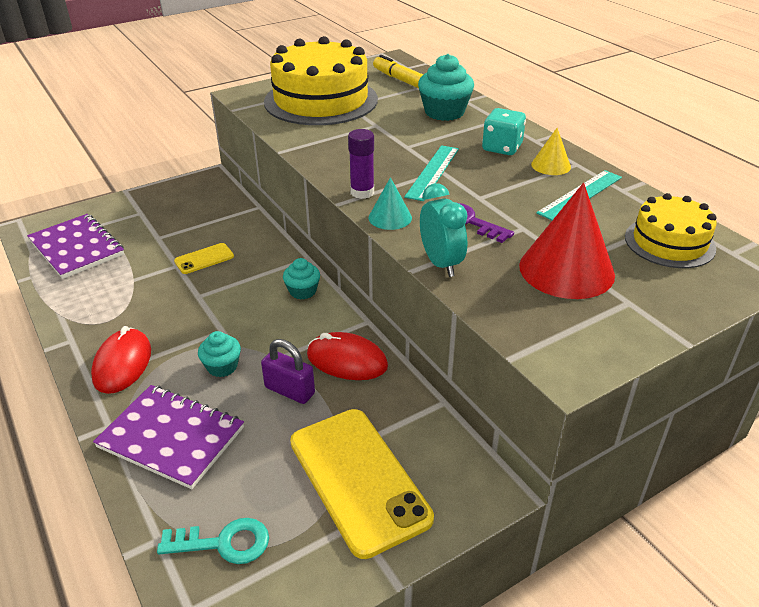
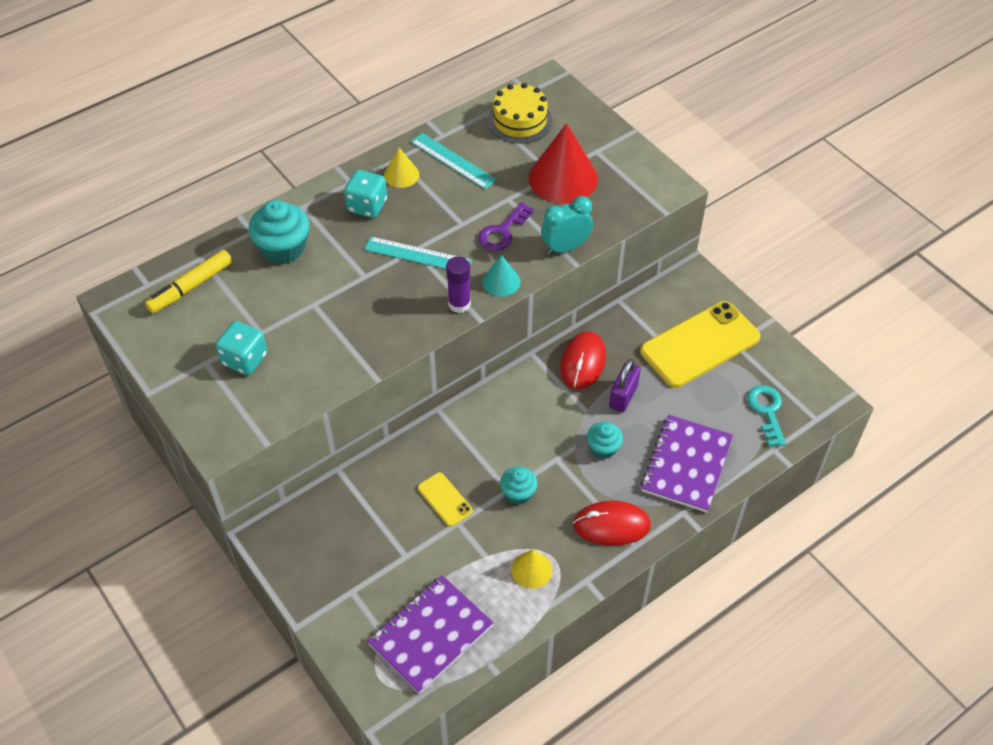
camera: 95 degrees left, 15 degrees up
yellow cake [264,36,378,125] -> turquoise dice [216,321,267,375]
turquoise cupcake [283,258,320,300] -> turquoise cupcake moved to [500,467,538,505]
none -> yellow cone [511,550,552,589]

